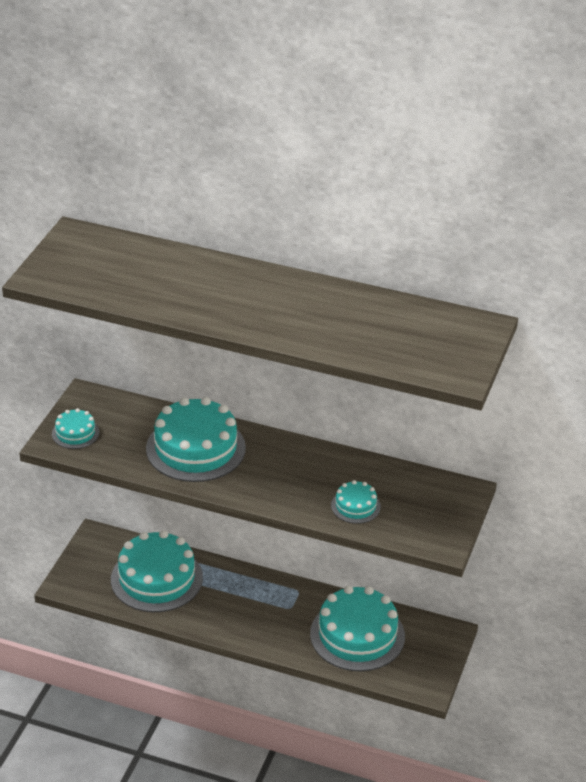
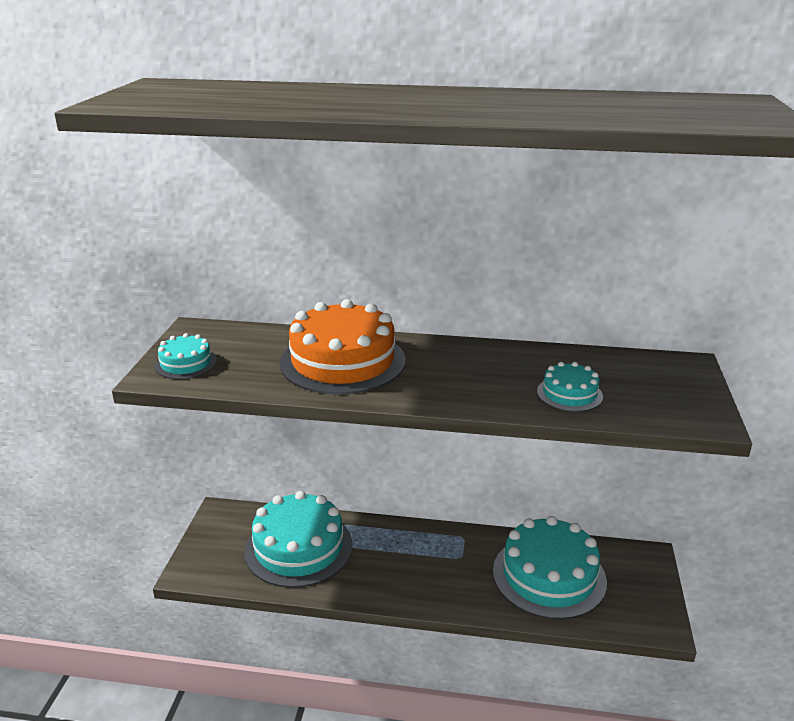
camera: 10 degrees left, 10 degrees down
turquoise cake [146,397,246,482] -> orange cake [280,299,406,394]

